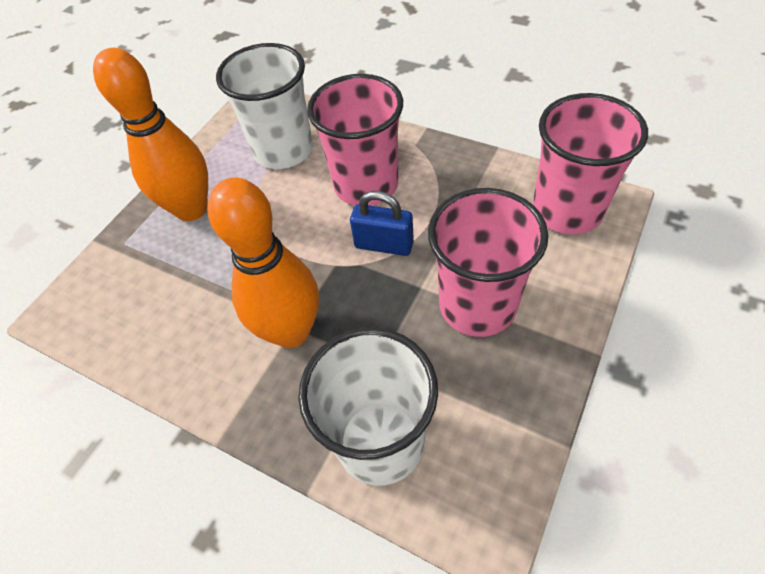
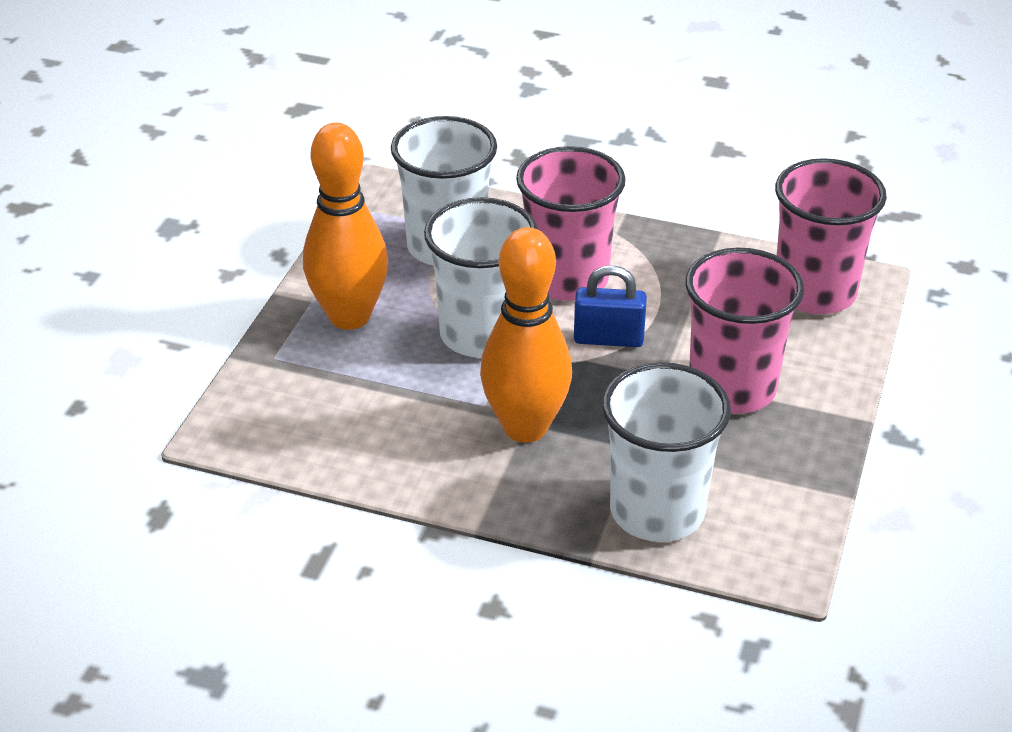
camera: 15 degrees left, 15 degrees down
none -> white cup [424,197,537,358]

